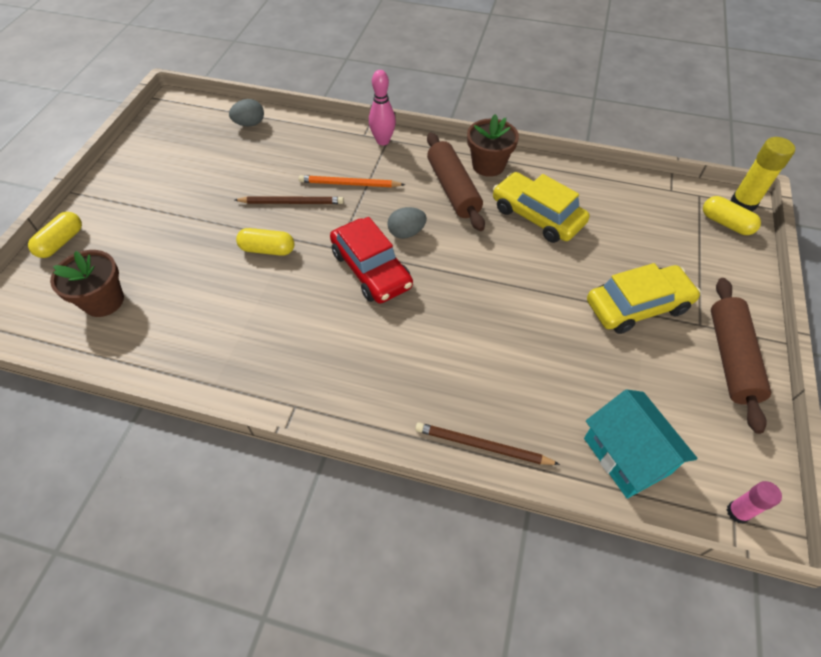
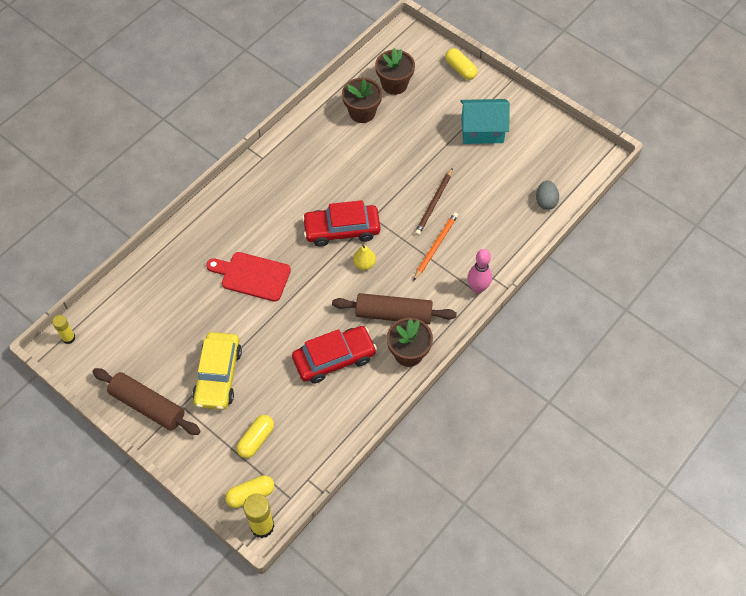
camera: 115 degrees right, 5 degrees up
yellow capsule [236,228,294,256] -> yellow capsule moved to [236,415,274,458]
grey egg [387,207,427,239] -> yellow pear [353,244,376,270]
brown pencil [415,422,560,465] -> none
yellow car [493,172,590,243] -> red car [292,326,377,384]
turquoise house [584,389,698,498] -> turquoise house moved to [460,99,510,144]
pink glue stick [727,481,782,523] -> yellow glue stick [52,315,75,344]
none -> red cutting board [206,252,291,302]
none -> brown flower pot [342,78,382,123]

